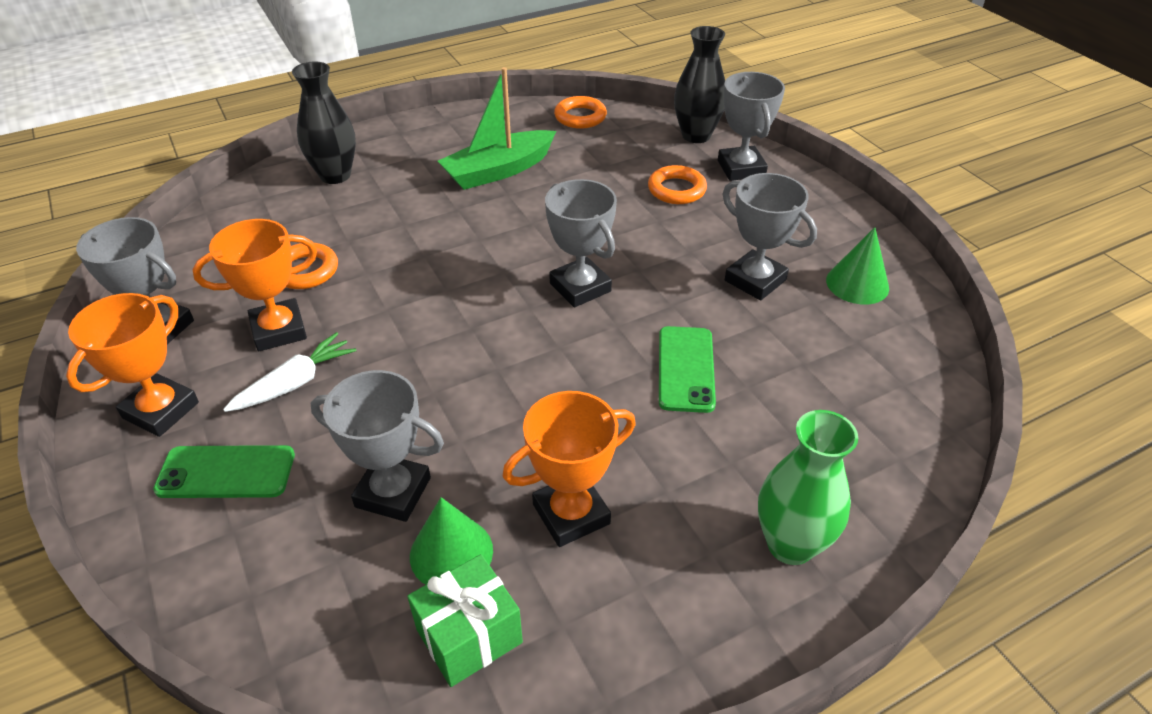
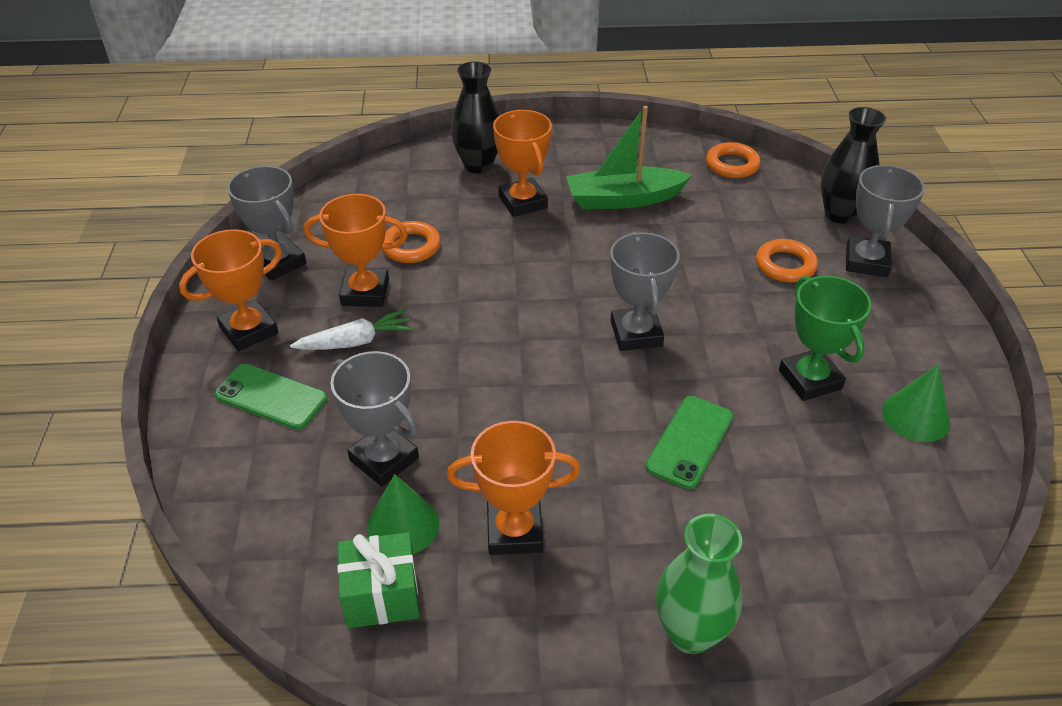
camera: 25 degrees right, 0 degrees up
grey trophy [723,173,817,300] -> green trophy [779,276,872,401]
none -> orange trophy [493,110,552,217]

